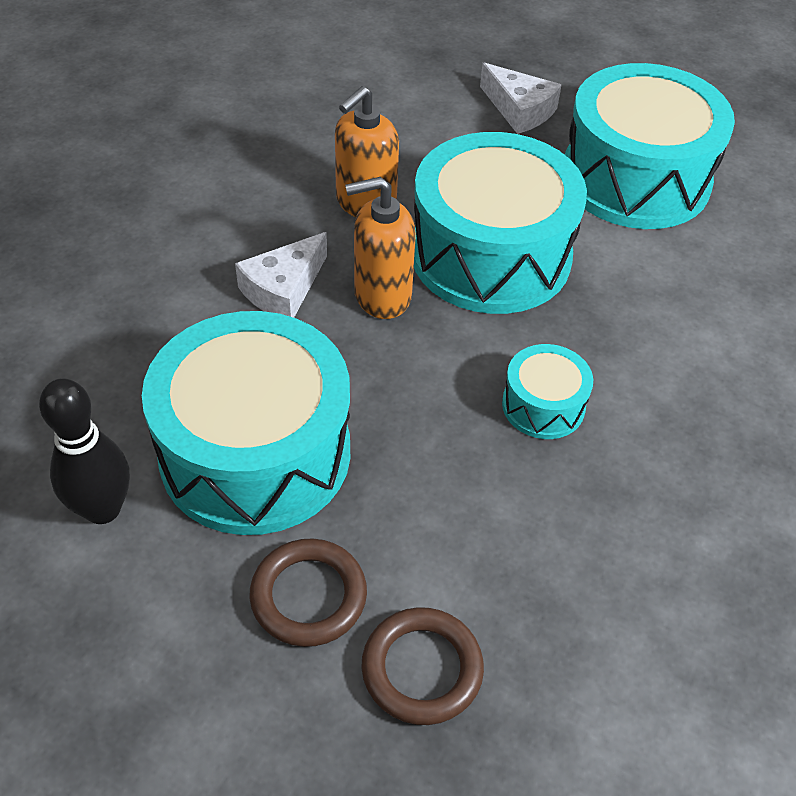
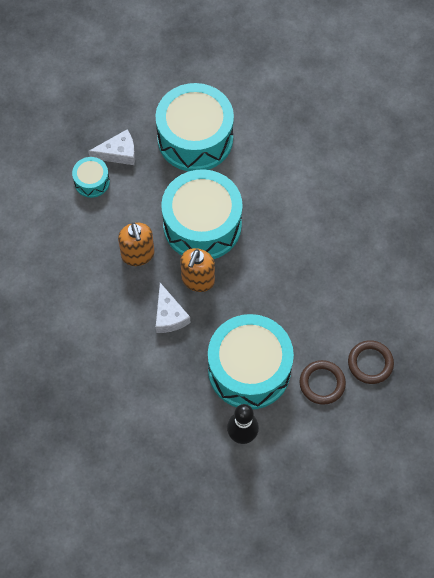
camera: 55 degrees left, 15 degrees up
turquoise drum [502,344,593,439] -> turquoise drum moved to [72,157,110,198]

